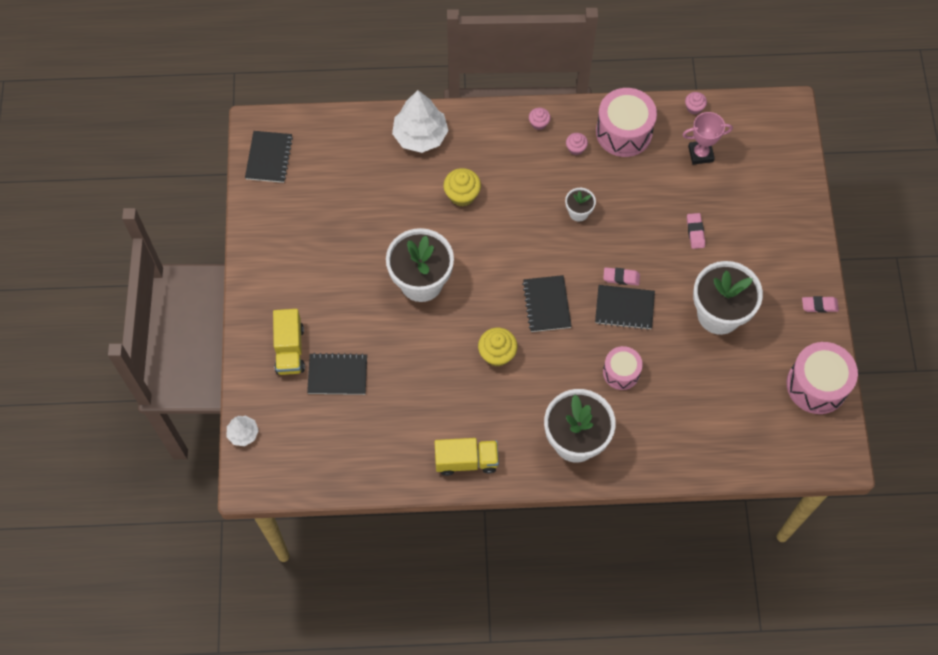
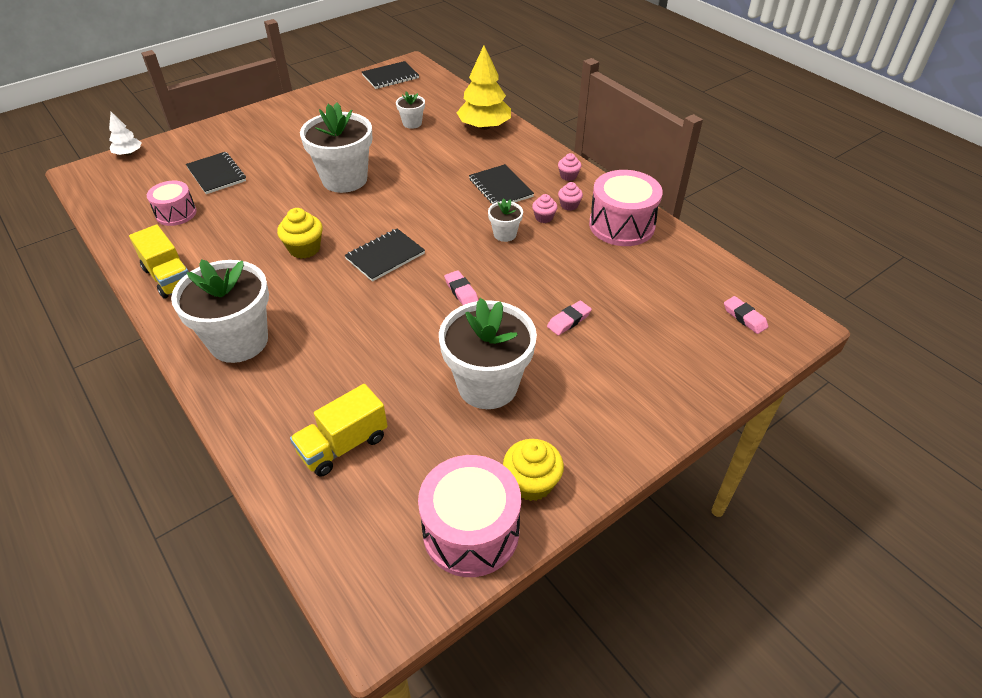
camera: 55 degrees right, 20 degrees down
yellow truck [273,309,305,375] -> yellow truck moved to [290,384,388,477]
white tree [392,90,449,153] -> yellow tree [457,46,511,130]
yellow cupcake [443,168,481,207] -> yellow cupcake moved to [503,439,564,501]
black notebook [595,285,655,330] -> black notebook moved to [469,164,534,204]
pink drum [603,346,643,390] -> pink drum moved to [147,181,197,226]
pink trophy [682,112,733,165] -> none
pink cupcake [685,92,707,114] -> pink cupcake moved to [532,194,557,223]
pink eraser [802,296,839,313] -> pink eraser moved to [724,296,768,334]
none -> white flower pot [396,92,425,129]

